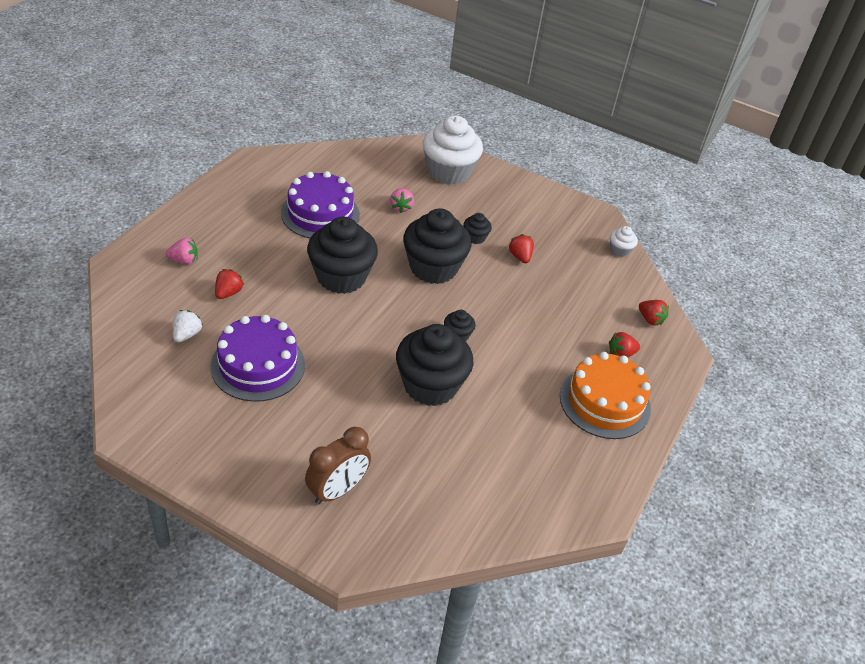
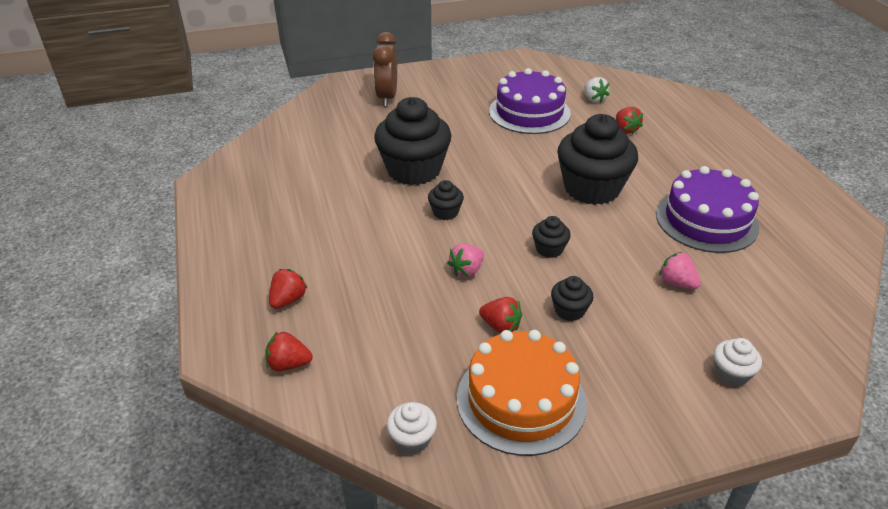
camera: 140 degrees right, 5 degrees down
pink strawberry [166,238,198,265] -> pink strawberry moved to [448,244,484,277]
black cupcake [403,208,472,284] -> black cupcake [532,216,571,258], size x0.44
white cupcake [423,115,483,185] -> white cupcake [714,338,762,386], size x0.44
orange cake [560,352,651,439] -> orange cake moved to [457,330,587,456]

